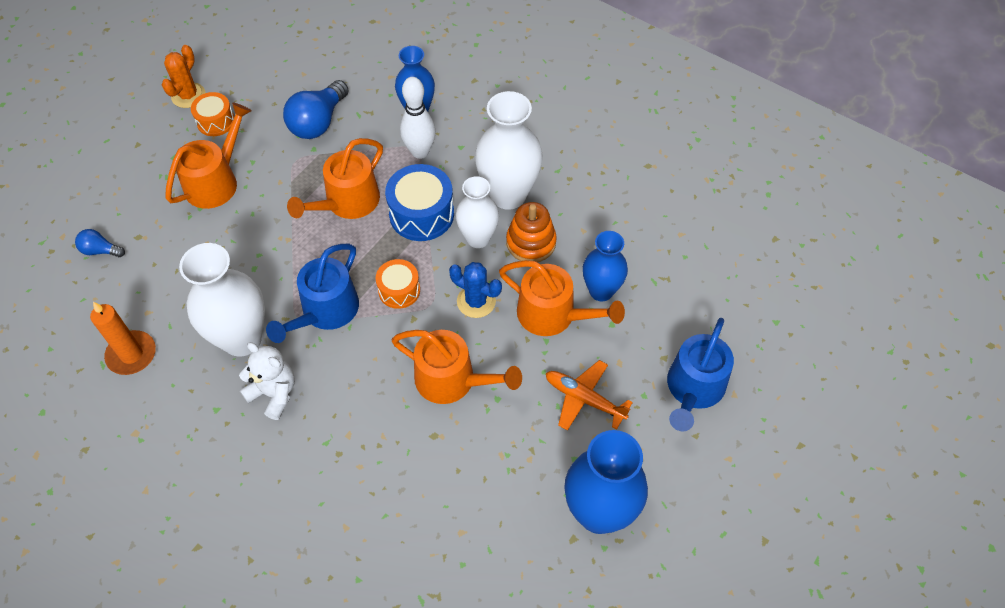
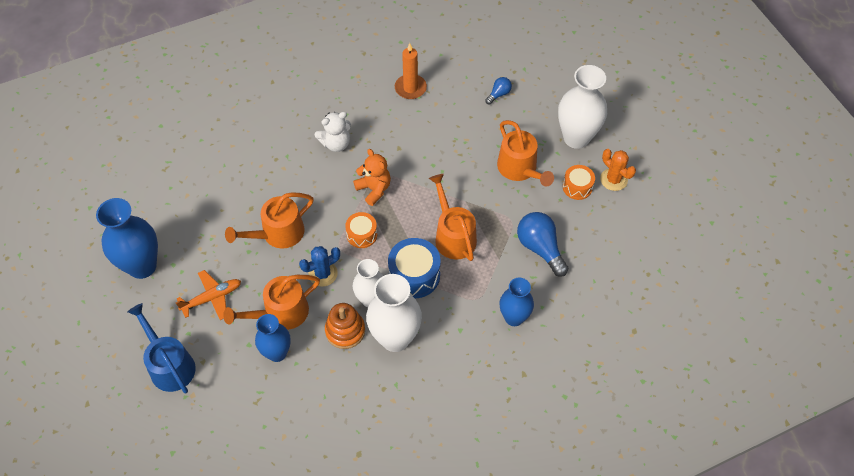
camera: 120 degrees right, 0 degrees up
white vase [179,243,265,357] -> white vase moved to [558,65,607,149]
blue watering can [266,244,359,343] -> orange teddy bear [353,149,391,206]
white bowling pin [400,77,436,159] -> none

